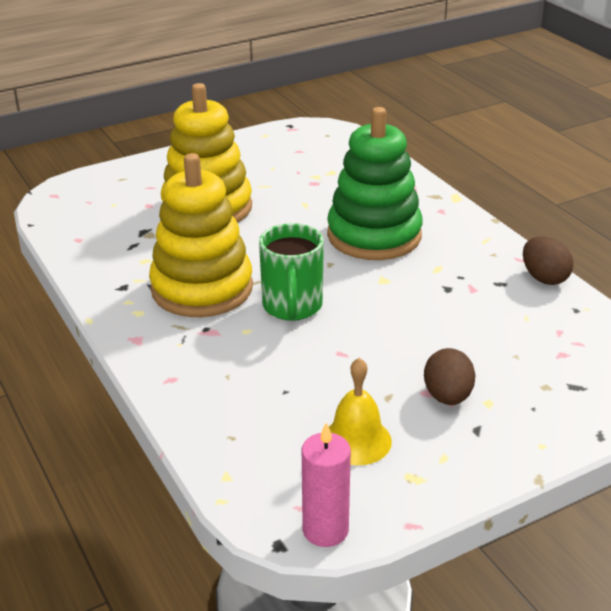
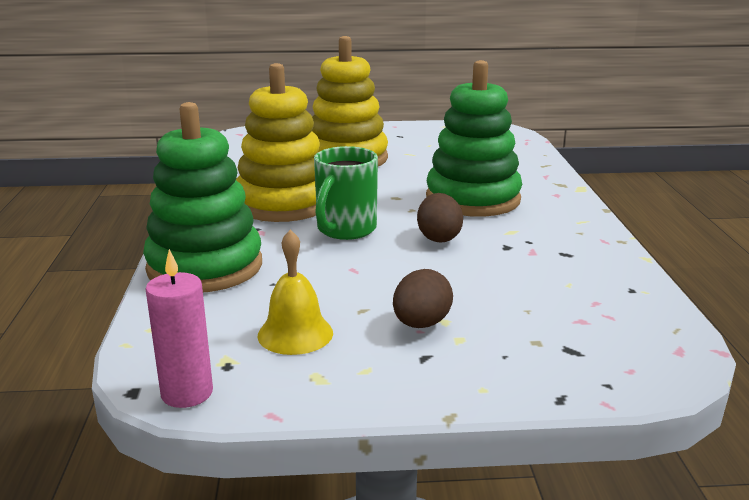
camera: 25 degrees right, 10 degrees down
brown egg [523,236,573,285] -> brown egg moved to [417,193,463,243]
none -> green stacking toy [143,102,262,292]

